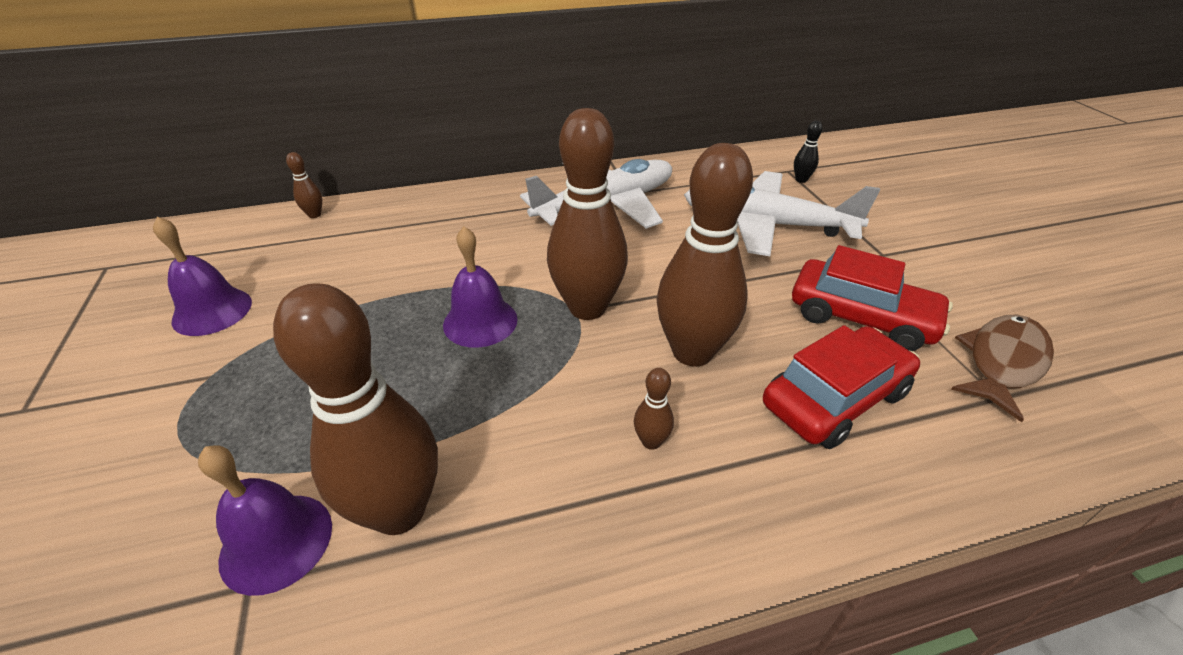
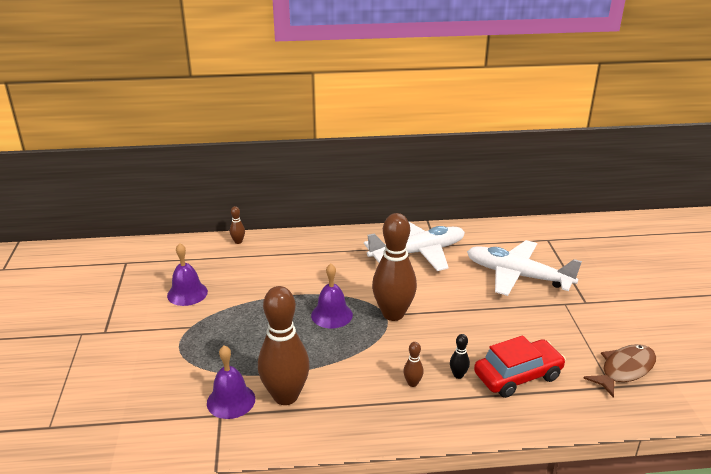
camera: 10 degrees right, 10 degrees down
brown bowling pin [656,143,753,367] -> none
red car [792,245,953,351] -> none
black bowling pin [794,120,823,183] -> black bowling pin moved to [450,334,470,379]

